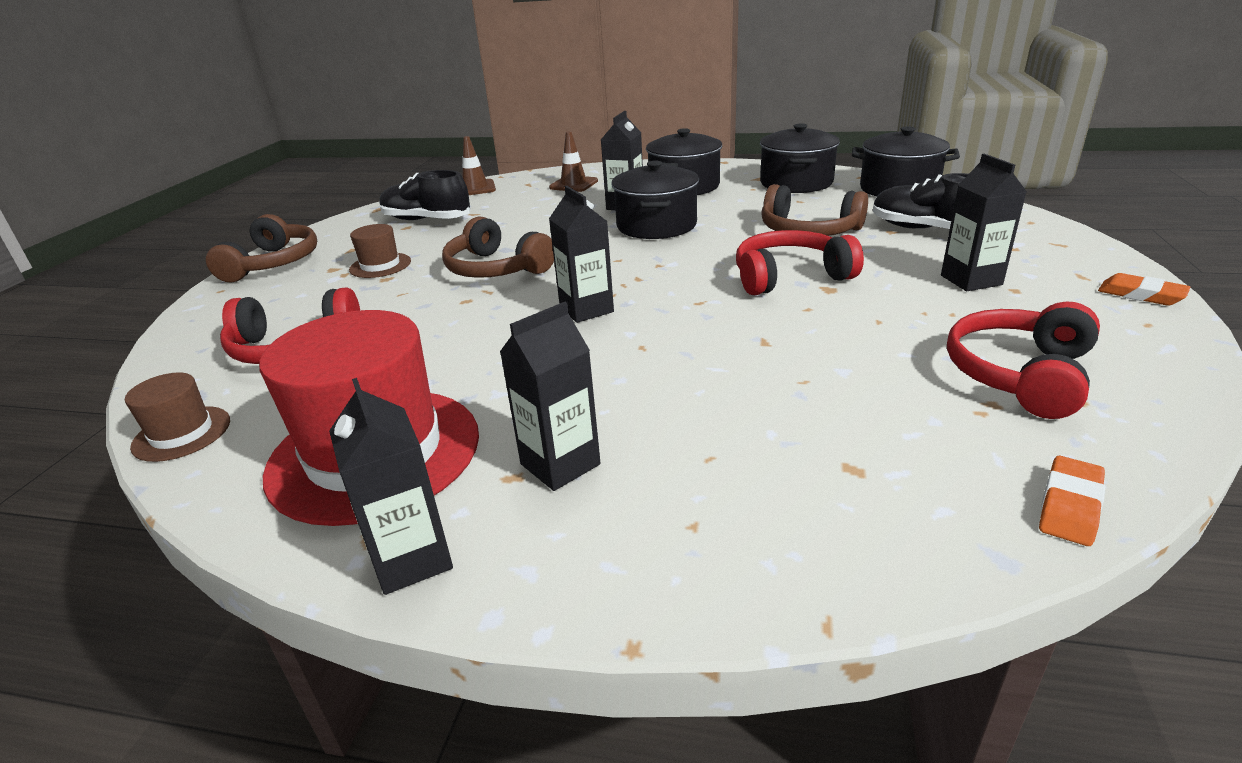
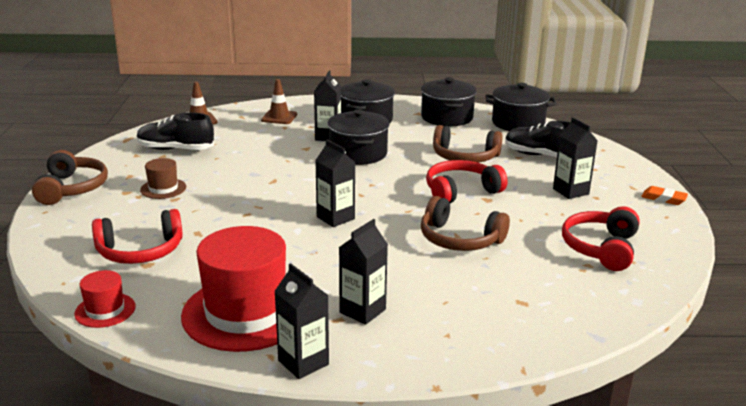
camera: 15 degrees left, 5 degrees down
brown hat [125,372,230,462] -> red hat [74,270,136,328]
brown headphones [442,216,554,278] -> brown headphones moved to [421,196,510,251]
orange eraser [1039,456,1105,546] -> none

